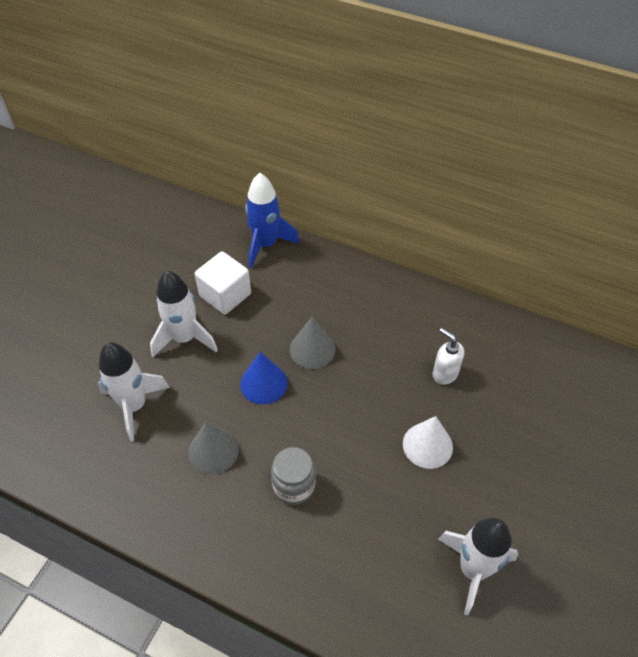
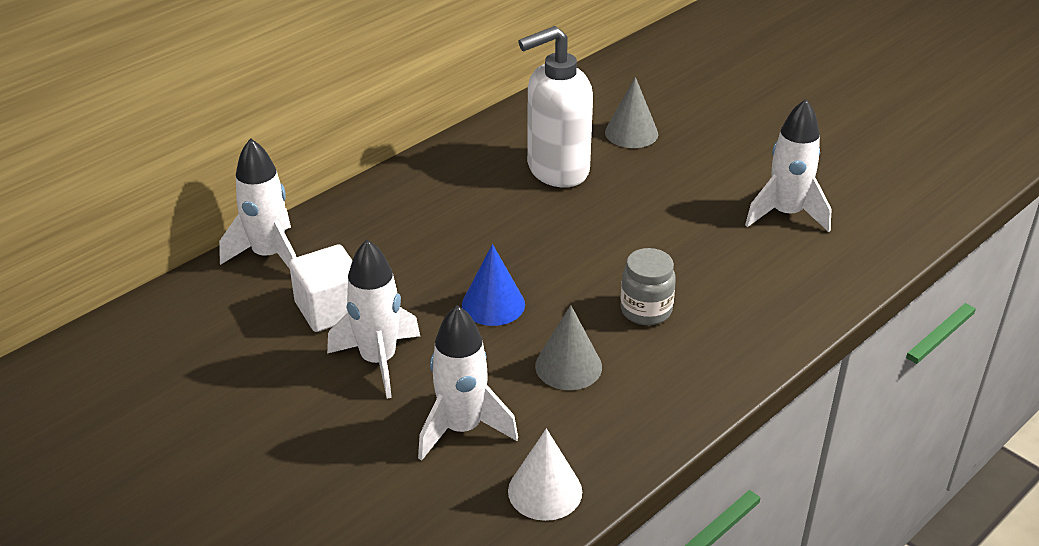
camera: 70 degrees left, 15 degrees down
blue rocket [245,173,300,269] -> white rocket [219,138,296,269]
grey cone [290,317,335,369] -> grey cone moved to [605,77,658,148]
white cone [403,416,453,469] -> white cone moved to [508,429,582,521]
white soap dispenser [433,328,464,385] -> white soap dispenser [518,26,593,187], size x2.11

